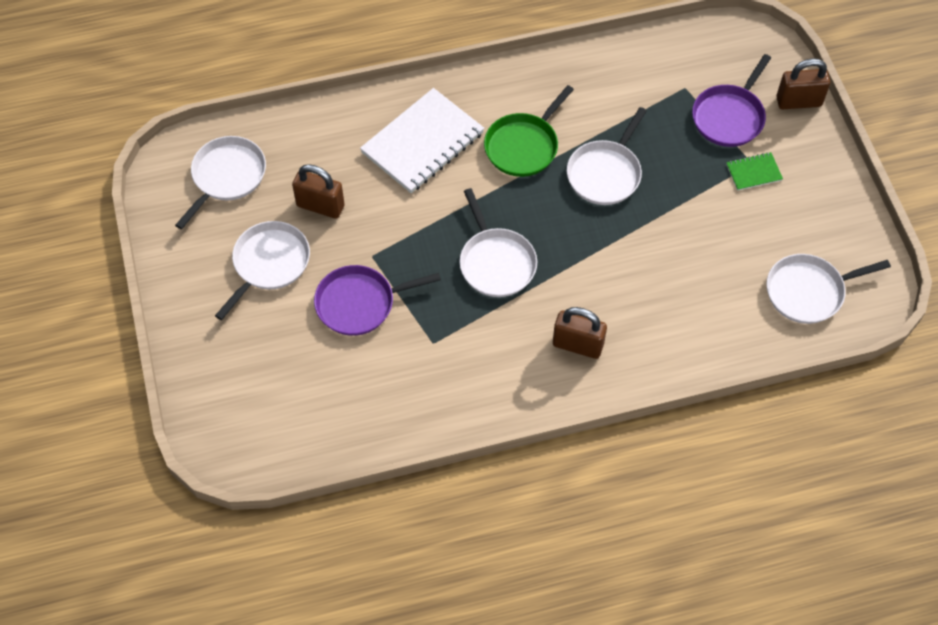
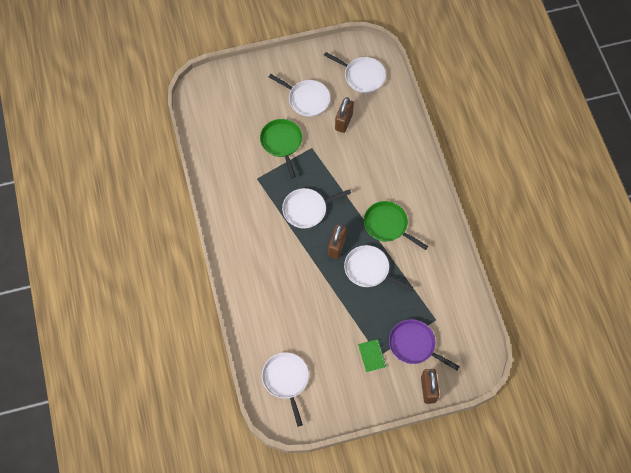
camera: 90 degrees right, 5 degrees up
purple pan [314,265,441,336] -> green pan [260,119,302,178]
white notebook [360,88,484,193] -> none
brown padlock [553,307,607,359] -> brown padlock moved to [328,224,347,259]

